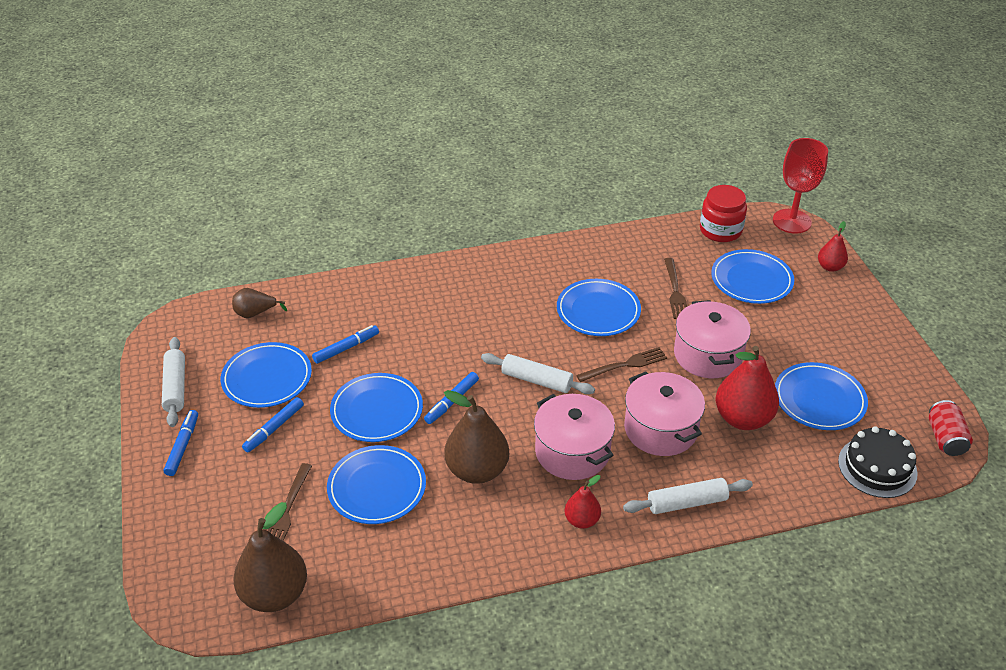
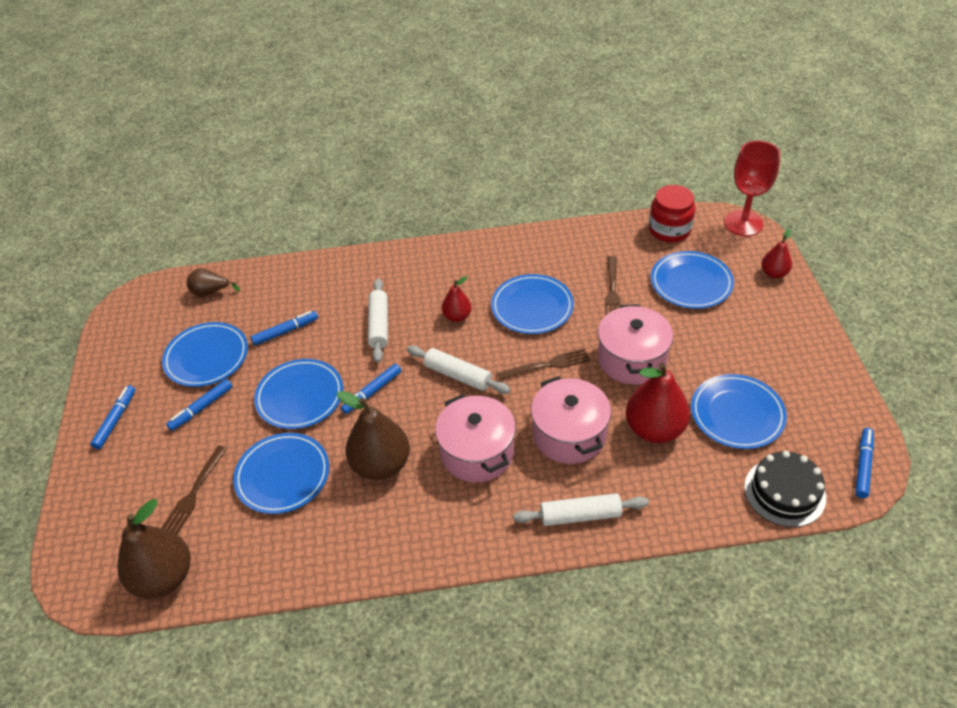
camera: 10 degrees right, 5 degrees up
white rolling pin [162,337,185,427] -> white rolling pin moved to [368,278,388,363]
red pear [565,475,601,529] -> red pear moved to [442,276,472,322]
red can [929,400,973,456] -> blue marker [855,428,874,498]

